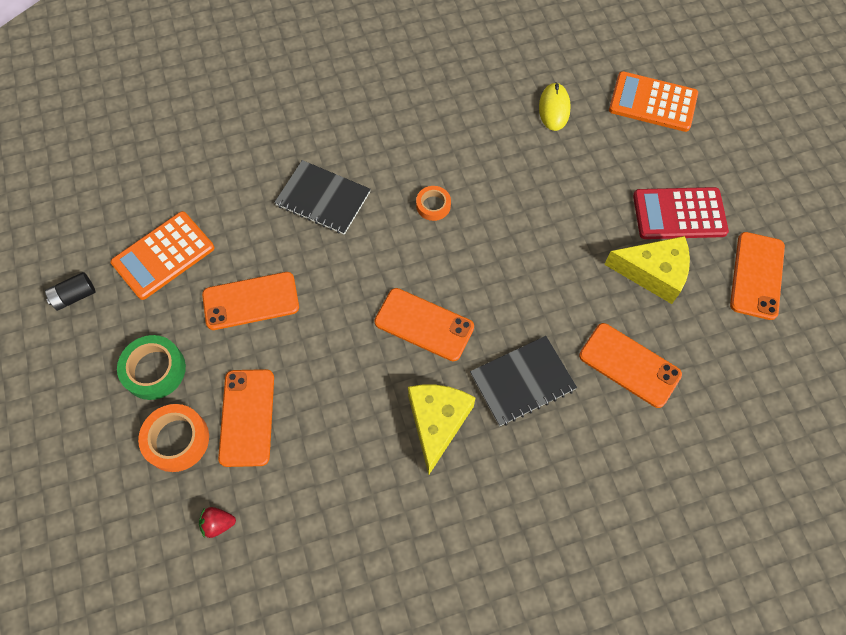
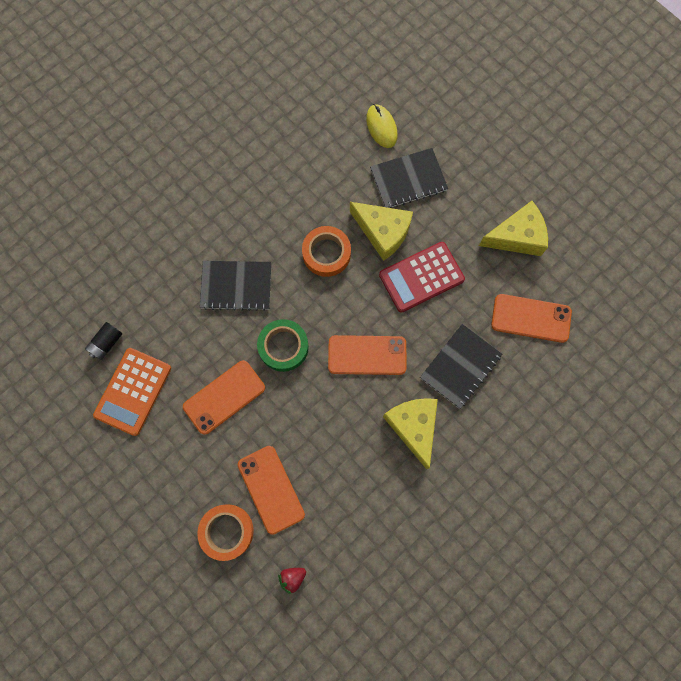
camera: 25 degrees left, 10 degrees up
black battery [45,272,95,311] -> black battery moved to [85,322,123,360]
green tape [117,335,186,400] -> green tape moved to [257,319,309,372]
orange tape [416,186,451,221] -> orange tape [302,226,351,277], size x1.63
orange calculator [609,71,698,132] -> none
red calculator [633,187,729,239] -> red calculator moved to [379,242,465,313]
orange phone [730,232,785,320] -> none
none -> yellow cheese [350,202,413,261]
none -> black notebook [370,148,448,208]

